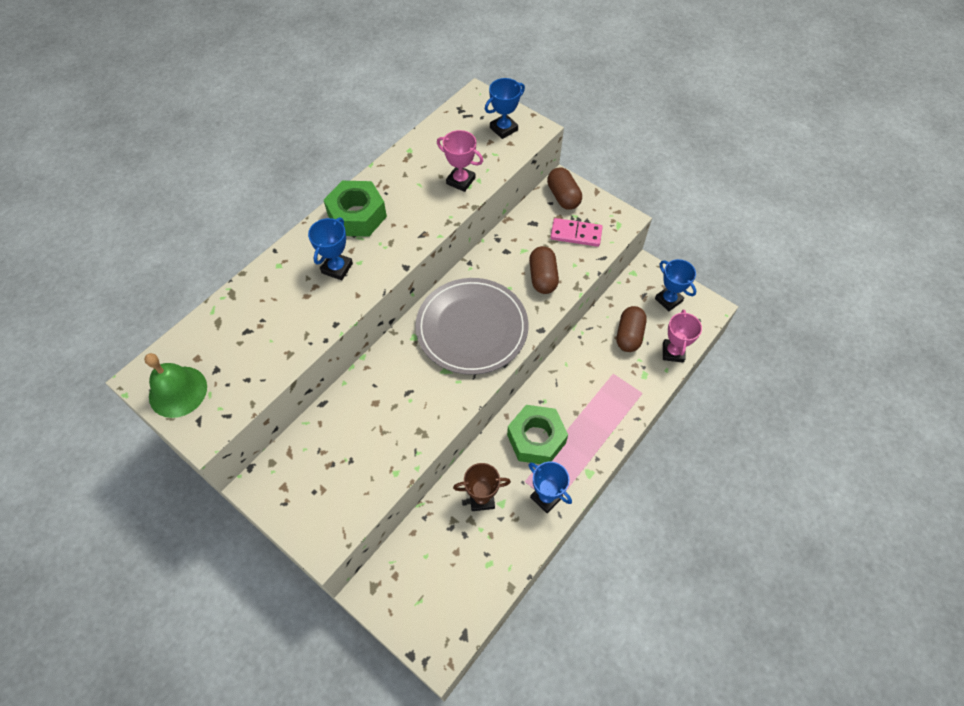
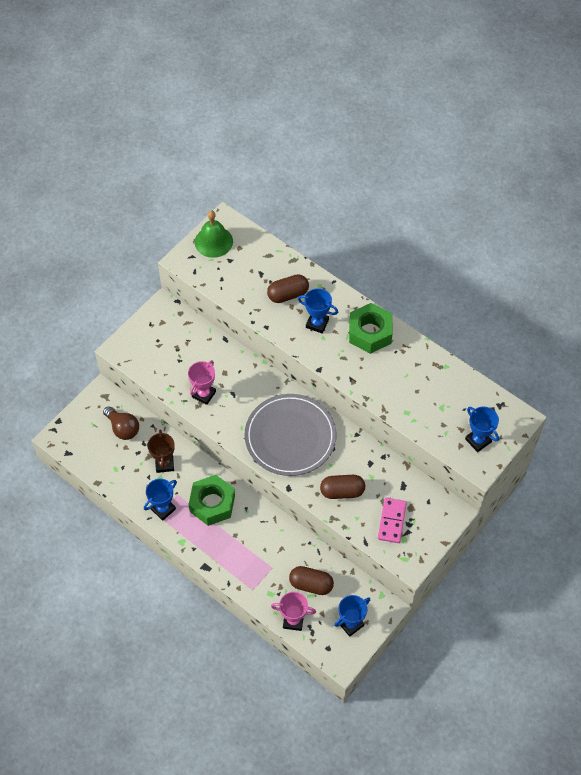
camera: 90 degrees right, 0 degrees up
pink trophy [437,130,483,192] -> pink trophy moved to [188,360,216,405]
brown capsule [547,167,582,210] -> brown capsule moved to [267,274,309,303]
none -> brown light bulb [103,406,139,440]

